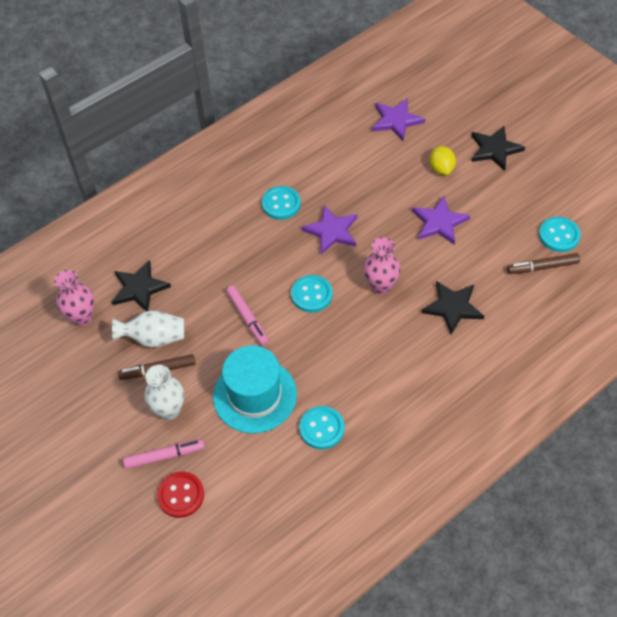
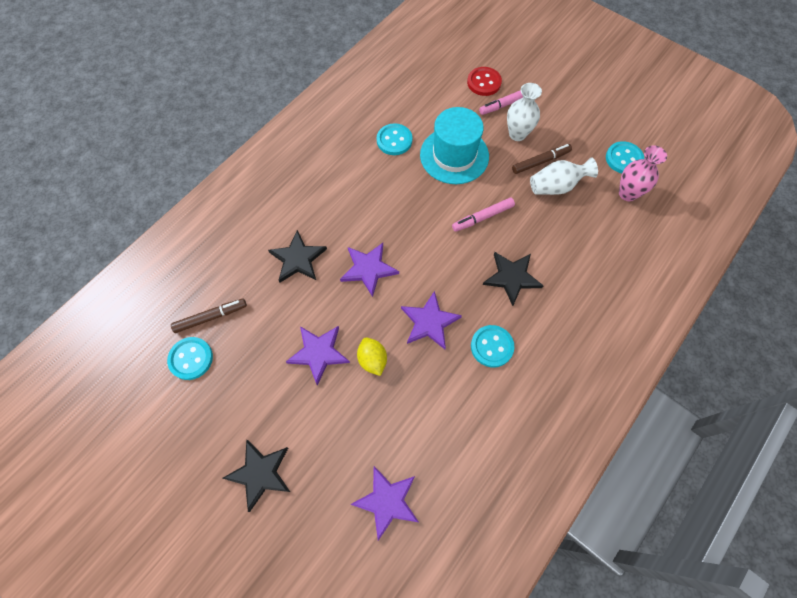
camera: 165 degrees right, 10 degrees up
black star [112,260,171,311] -> black star moved to [483,252,544,306]
pink marker [226,286,269,346] -> pink marker turned 75 degrees counterclockwise [452,198,515,232]
turquoise button [291,275,333,312] -> turquoise button moved to [606,141,644,173]
pink vase [364,237,400,295] -> purple star [340,243,399,297]
yellow lemon [430,146,456,175] -> yellow lemon moved to [357,337,387,376]

